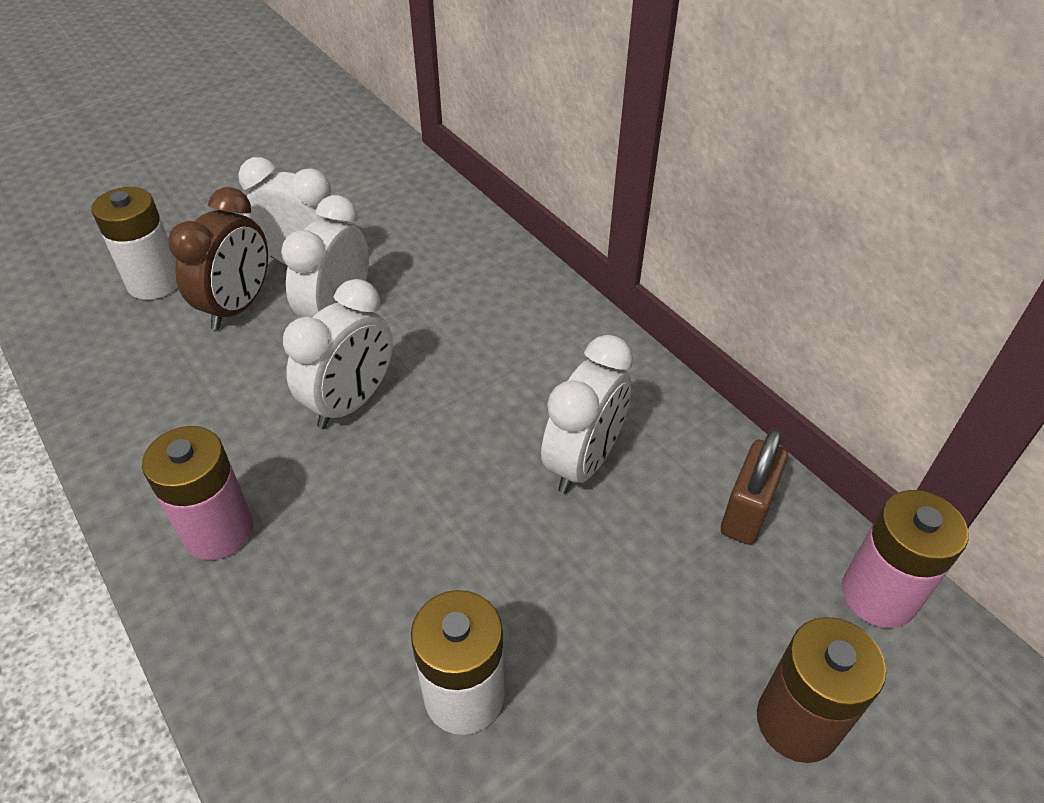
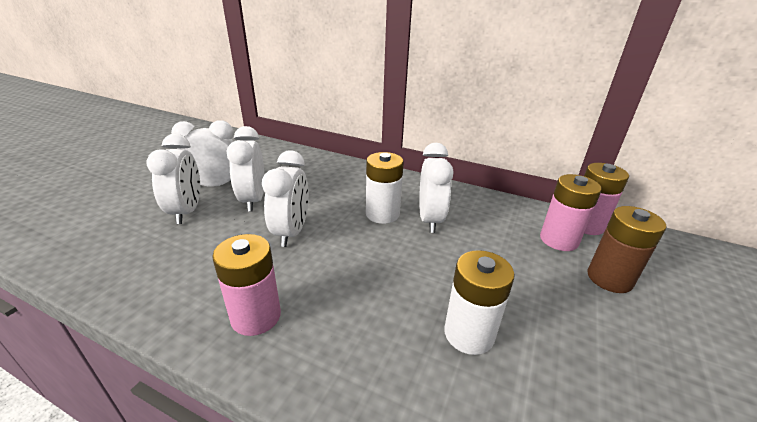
camera: 30 degrees left, 15 degrees down
white battery [91,187,178,300] -> white battery moved to [366,152,404,224]
brown clock [168,187,268,330] -> white clock [146,134,200,224]
brown padlock [721,428,788,545] -> none
none -> pink battery [540,174,602,251]

